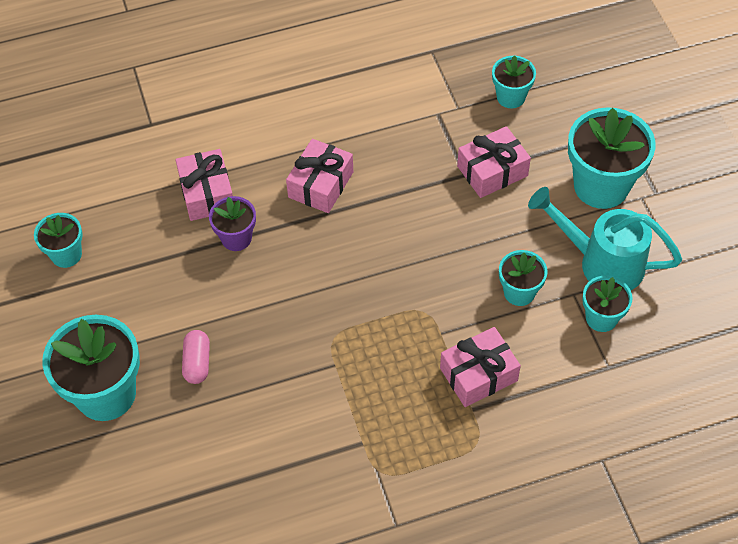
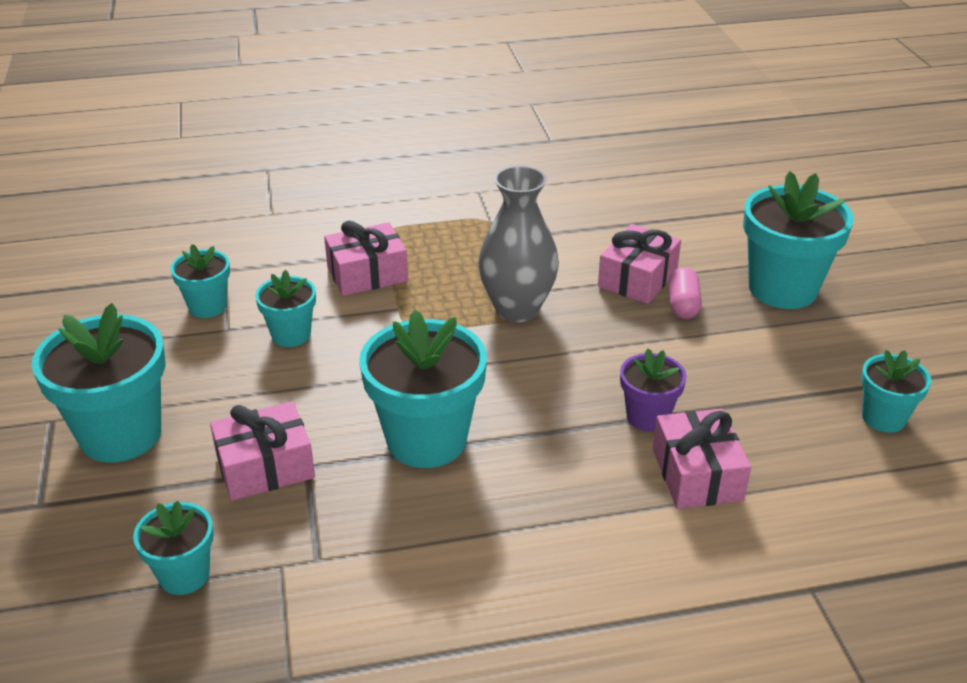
camera: 175 degrees left, 20 degrees down
pink gift [286,139,353,213] -> pink gift moved to [598,224,681,304]
turquoise watering can [528,187,682,290] -> none
none -> turquoise flower pot [359,310,487,468]
none -> grey vase [478,166,559,322]

